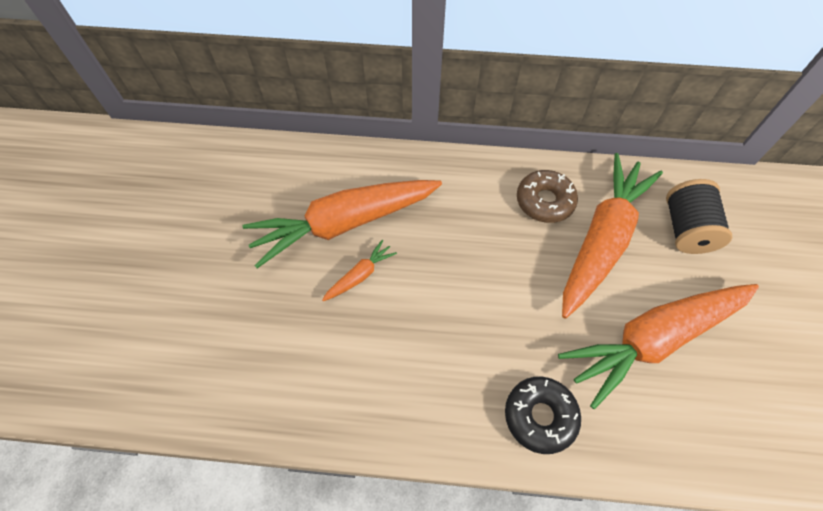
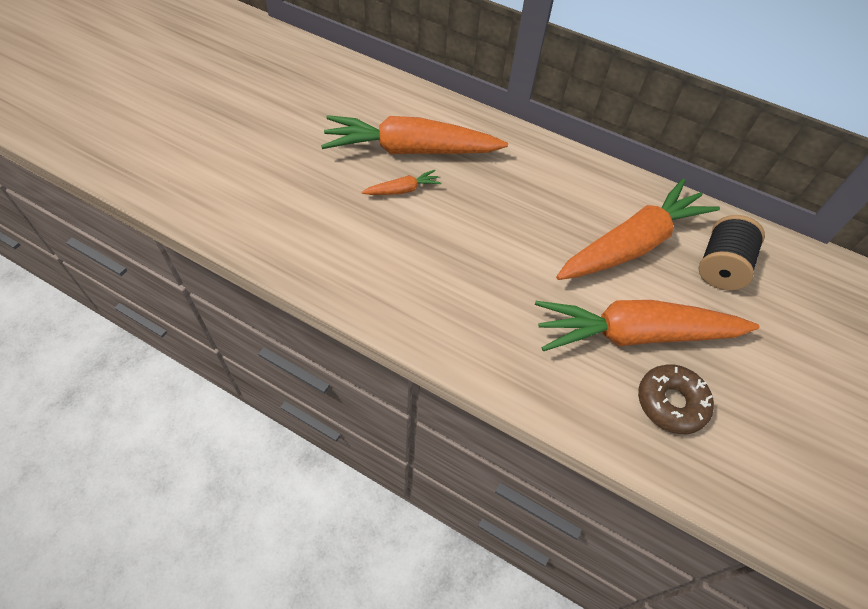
camera: 20 degrees right, 5 degrees down
black donut [505,377,581,454] -> none
brown donut [517,170,578,223] -> brown donut moved to [638,364,714,434]

